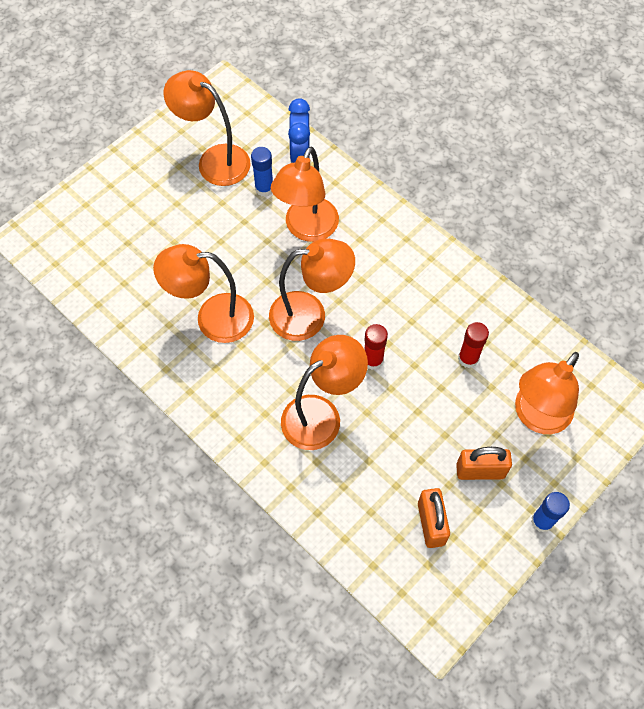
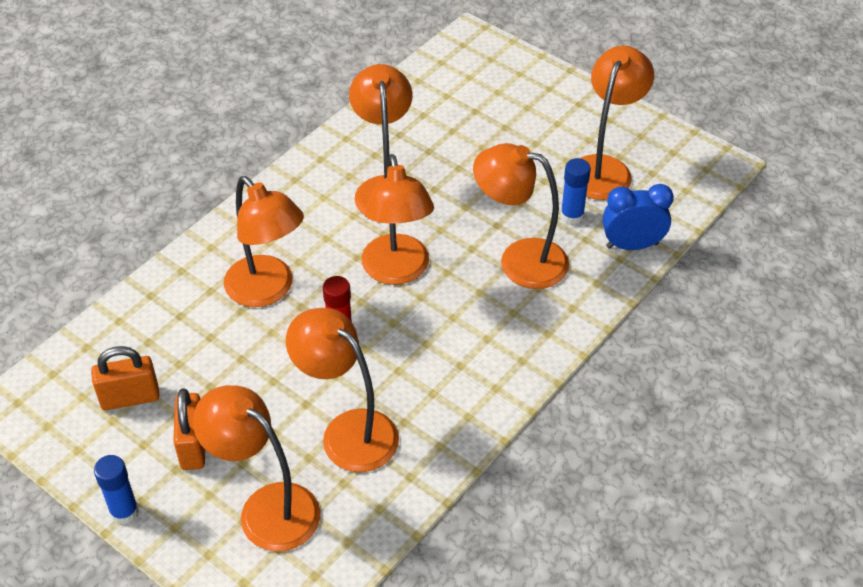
camera: 85 degrees right, 15 degrees down
red glue stick [458,322,489,368] -> orange lamp [286,308,399,472]

